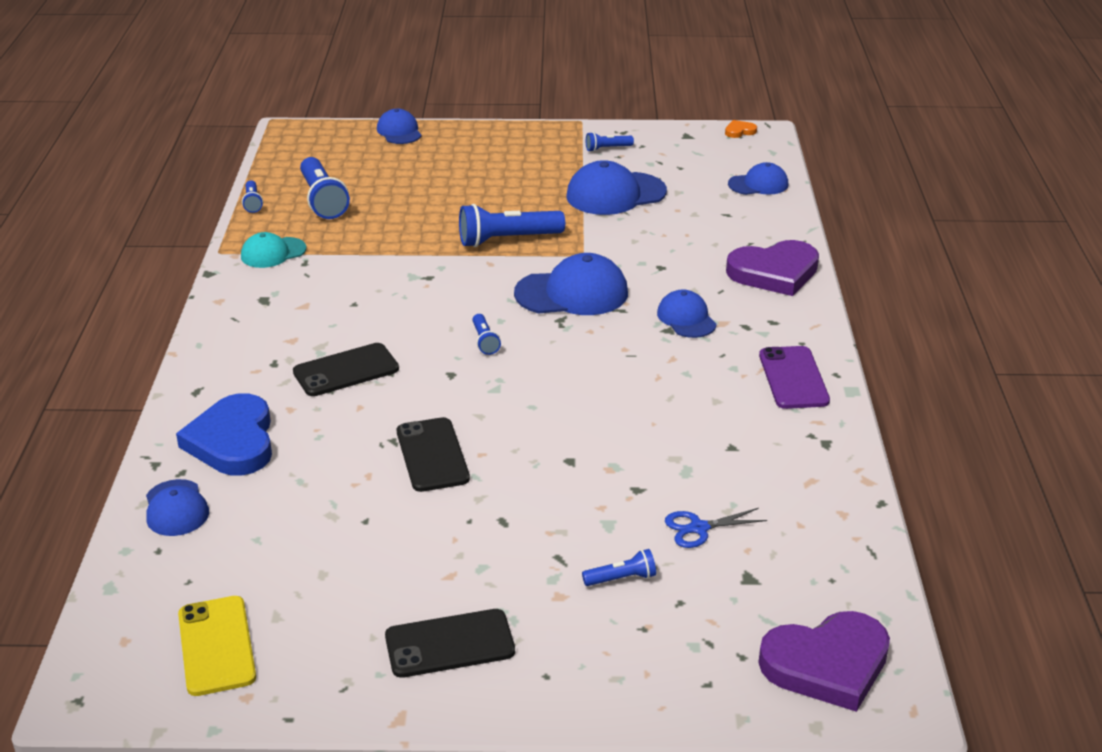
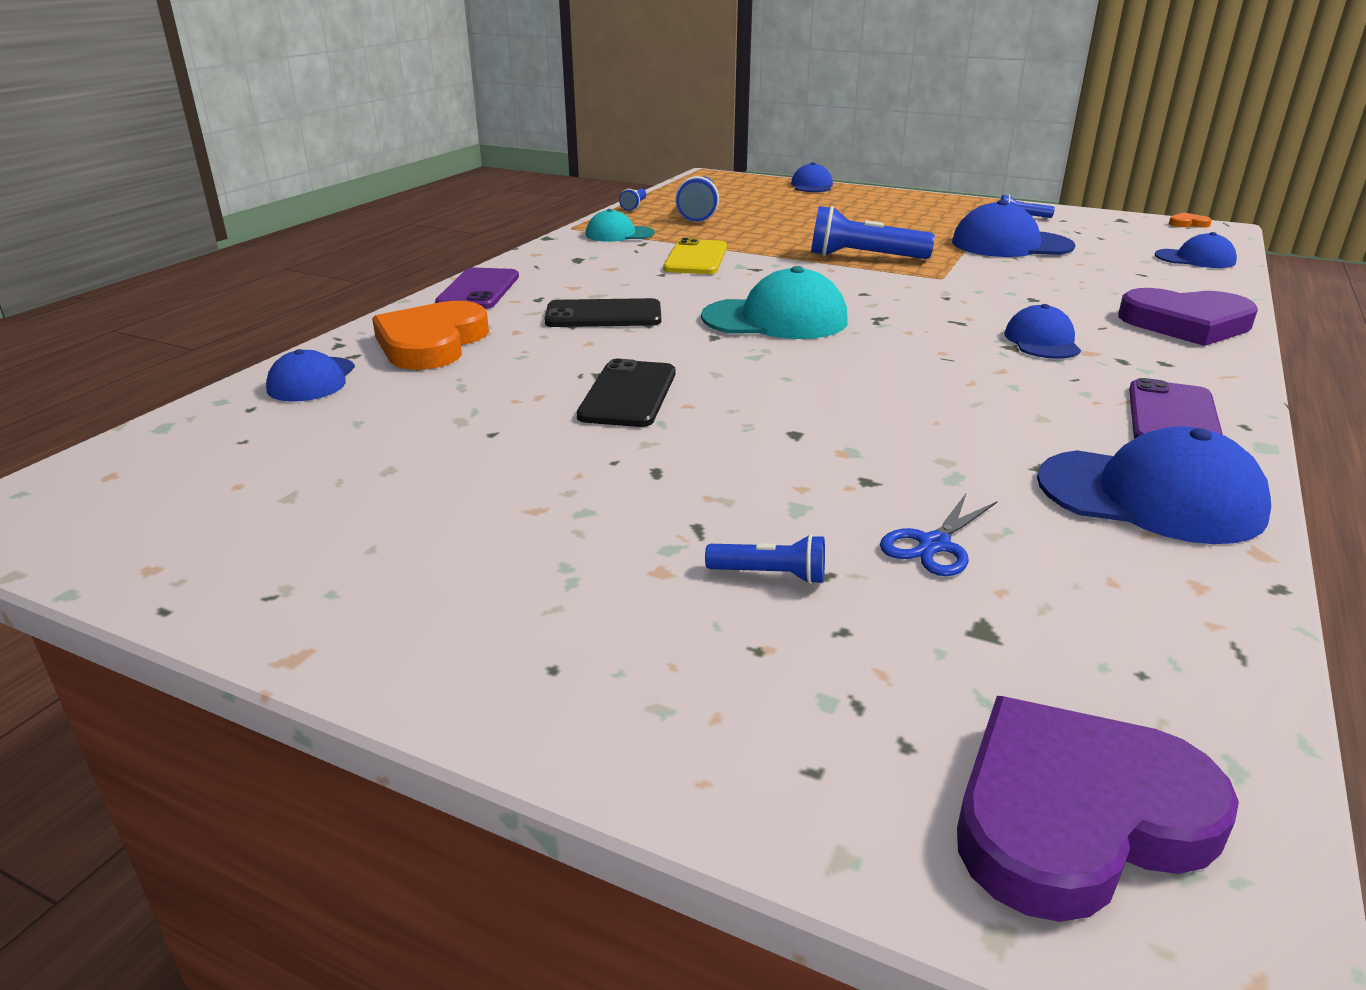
camera: 25 degrees right, 5 degrees down
blue heart [176,393,272,476] -> orange heart [372,301,489,370]
yellow phone [178,596,256,696] -> yellow phone moved to [663,238,727,274]
black phone [385,609,515,678] -> none
blue flashlight [473,314,501,355] -> turquoise cap [701,266,848,339]
blue cap [514,253,628,315] -> blue cap moved to [1037,426,1271,544]
blue scissors [665,508,767,548] -> blue scissors turned 60 degrees counterclockwise [880,494,997,576]
purple heart [758,611,890,712] -> purple heart turned 150 degrees clockwise [957,696,1239,922]
none -> purple phone [435,268,519,309]

